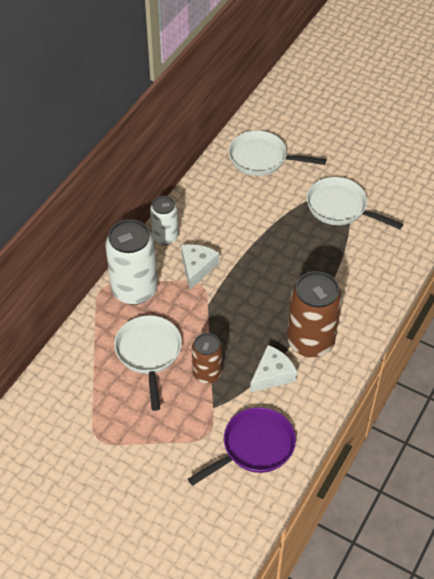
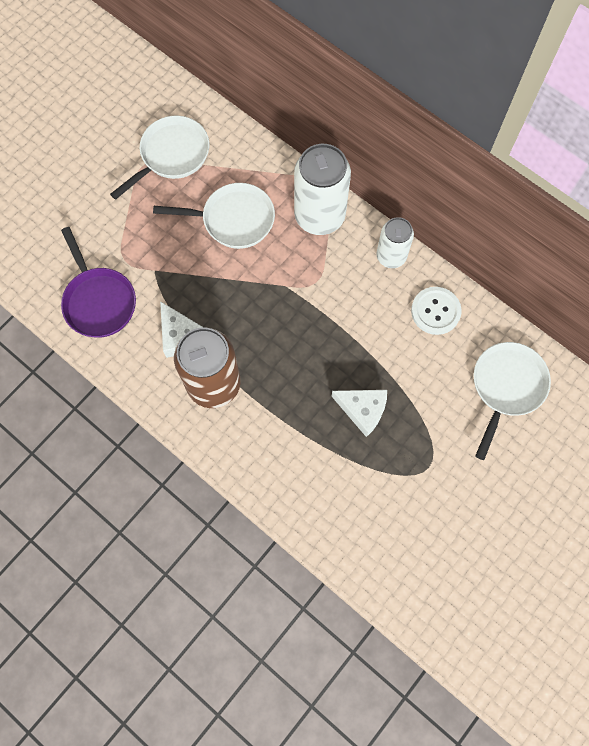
camera: 100 degrees right, 20 degrees up
white cheese [181,244,219,290] -> white cheese moved to [331,390,387,437]
brown can [192,333,222,384] -> none
white pan [306,177,403,229] -> white pan moved to [110,116,209,200]
none -> white button [411,287,462,335]

